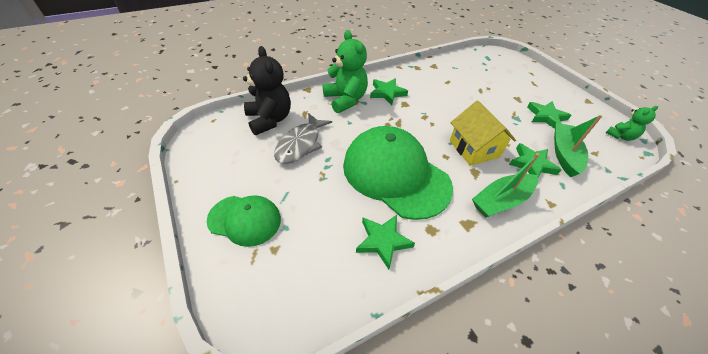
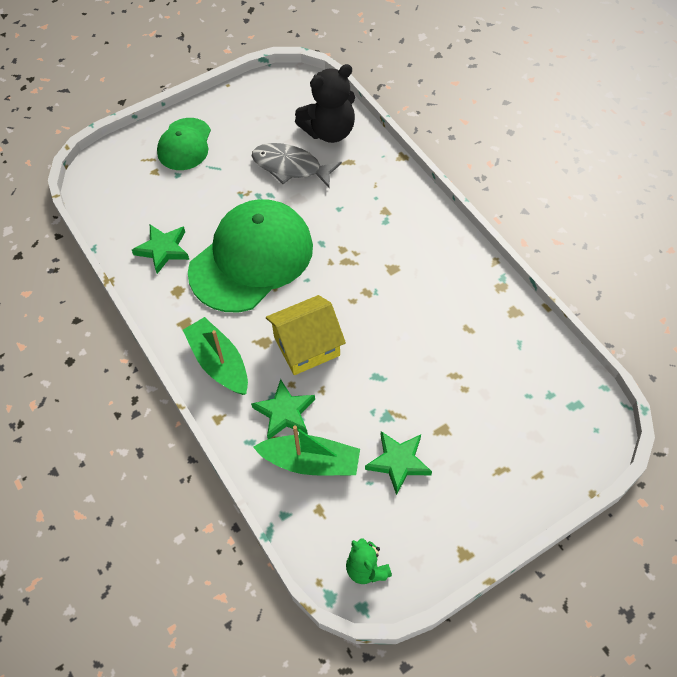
camera: 90 degrees right, 10 degrees up
green teddy bear [323,30,368,113] -> none
green star [370,78,408,105] -> none

